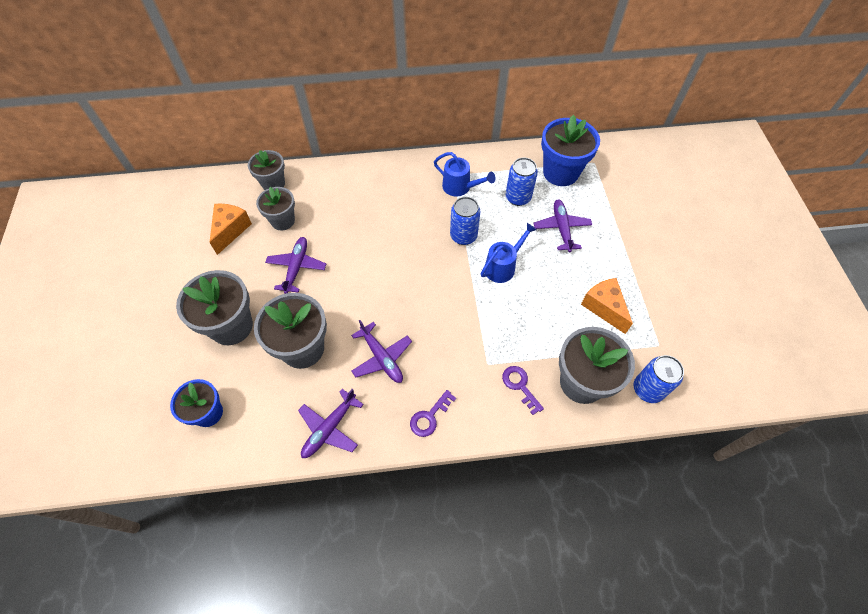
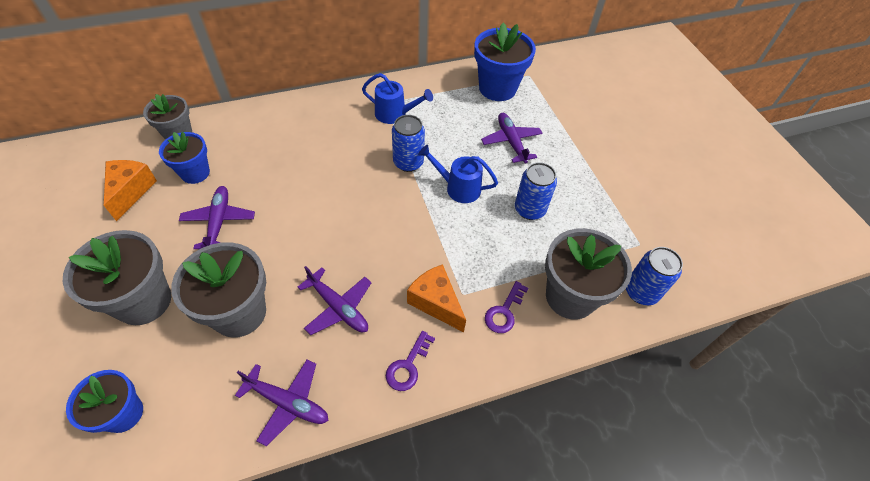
camera: 15 degrees left, 5 degrees down
grey flower pot [256,187,295,230] -> blue flower pot [159,132,210,184]
purple plane [298,389,364,458] -> purple plane turned 90 degrees counterclockwise [235,360,329,446]
blue watering can [481,223,537,283] -> blue watering can turned 105 degrees counterclockwise [418,145,498,203]
purple key [502,366,544,415] -> purple key turned 105 degrees counterclockwise [485,281,528,333]
blue can [506,158,538,206] -> blue can moved to [515,162,557,220]
orange cheese [581,278,633,334] -> orange cheese moved to [407,264,466,332]

